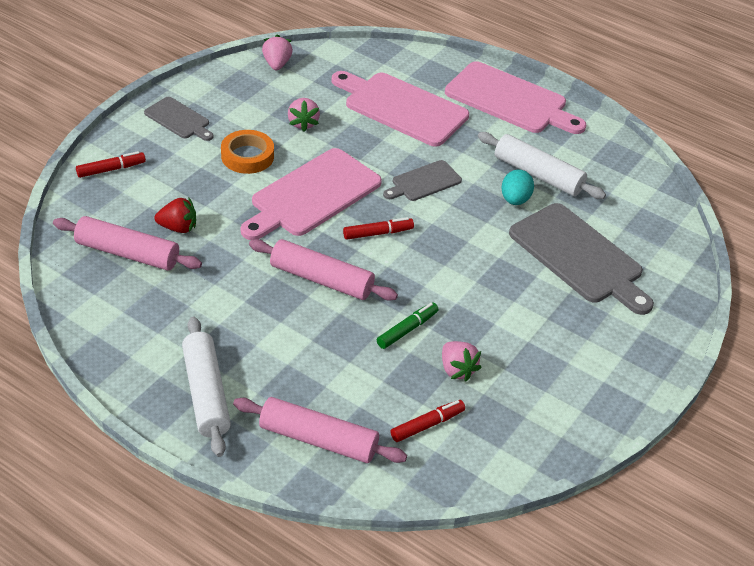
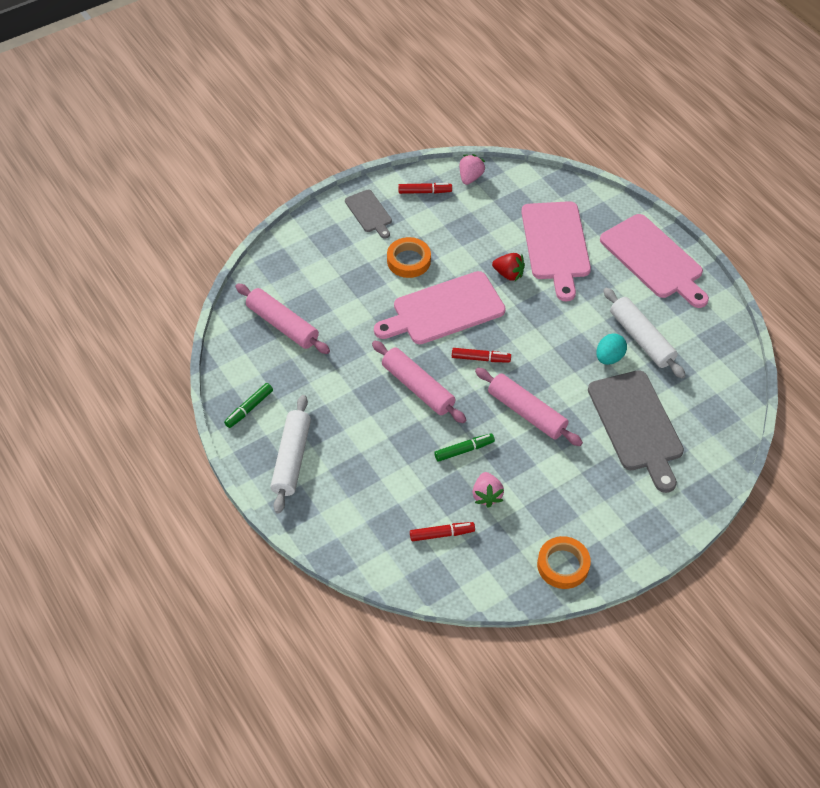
camera: 25 degrees right, 10 degrees up
red marker [76,151,146,178] -> red marker moved to [398,183,452,194]
red strawberry [155,197,196,233] -> red strawberry moved to [492,253,525,281]
pink rolling pin [233,397,407,463] -> pink rolling pin moved to [475,368,583,446]
pink strawberry [288,98,320,132] -> none
pink cutting board [332,71,469,147] -> pink cutting board turned 150 degrees counterclockwise [521,201,591,301]
grey cutting board [383,160,462,201] -> none
none -> green marker [224,383,273,428]
none -> orange tape [537,536,591,589]

